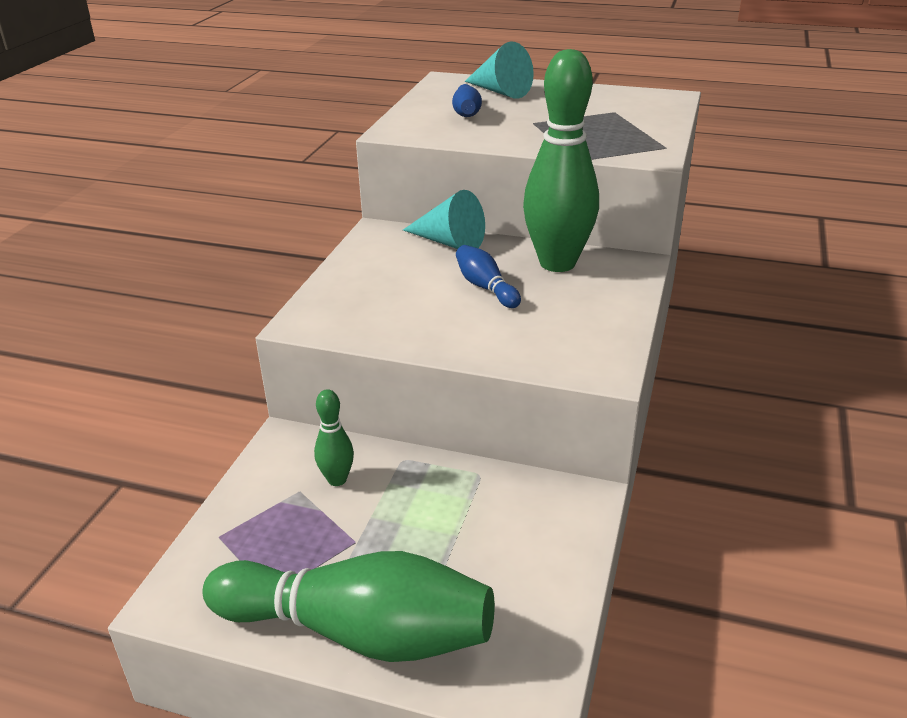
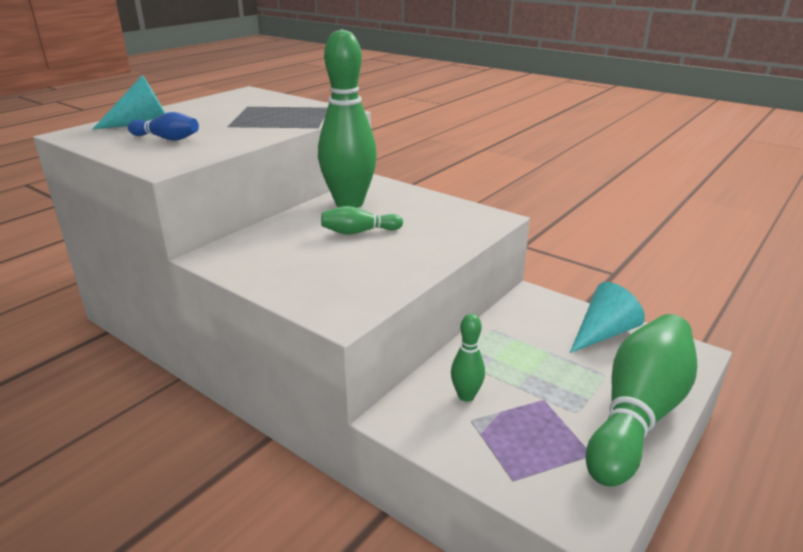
camera: 70 degrees left, 5 degrees down
turquoise cone [403,190,485,249] -> turquoise cone moved to [570,282,645,353]
blue bowling pin [456,245,521,308] -> green bowling pin [321,206,403,235]

